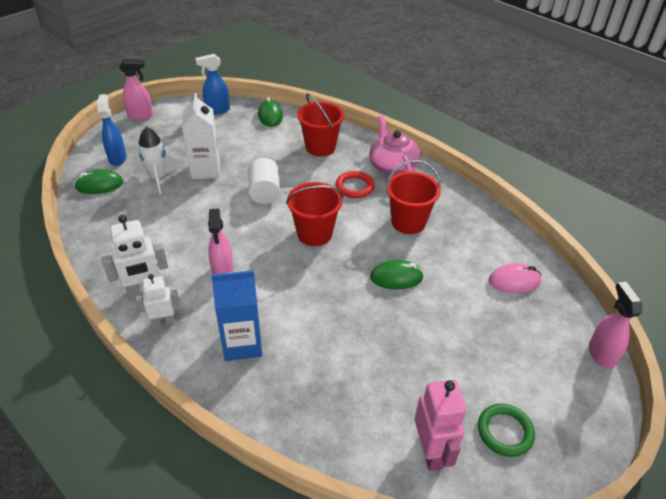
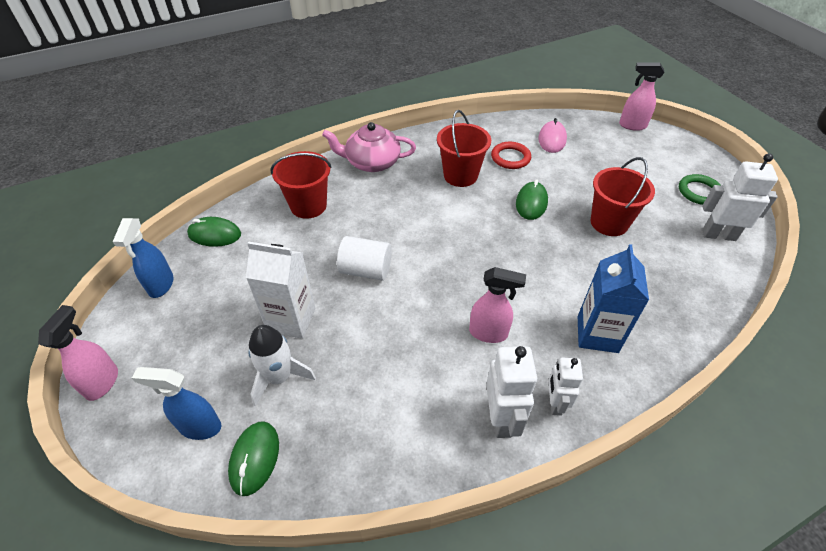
camera: 70 degrees left, 5 degrees up
red bucket [286,182,343,246] -> red bucket moved to [591,157,655,236]
red ring [336,171,375,198] -> red ring moved to [491,141,531,169]
pink robot [415,380,466,471] -> white robot [702,153,778,241]

